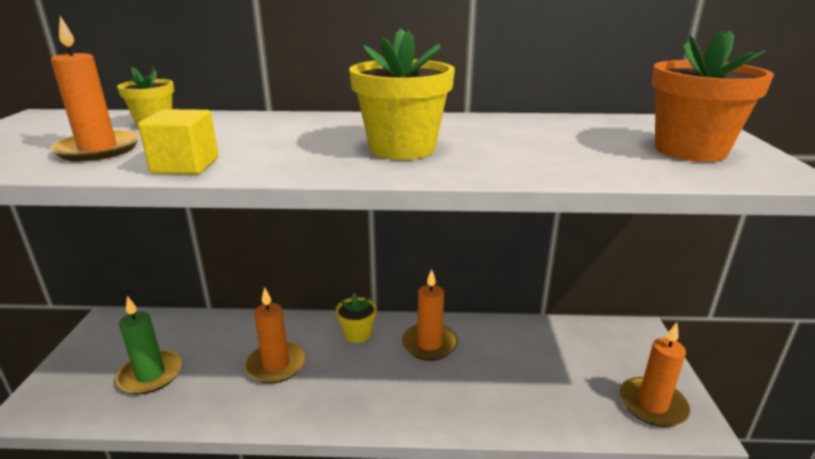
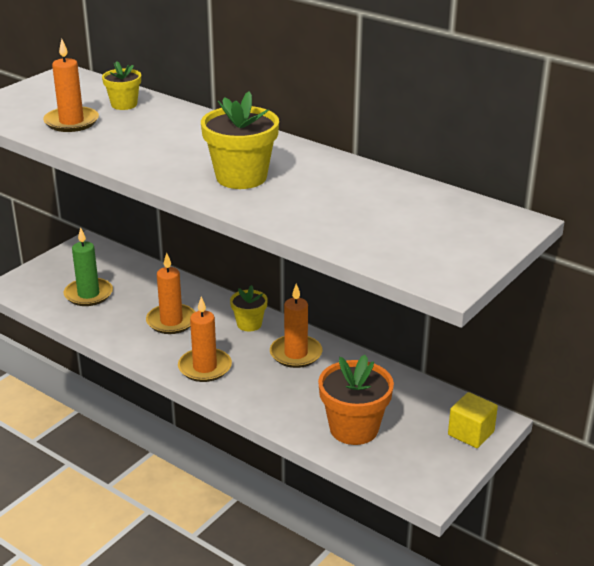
camera: 35 degrees right, 5 degrees up
yellow cube [138,109,219,174] -> yellow cube moved to [448,392,498,448]
orange candle [620,323,690,427] -> orange candle moved to [178,297,232,382]
orange flower pot [652,30,774,162] -> orange flower pot moved to [318,355,394,445]

